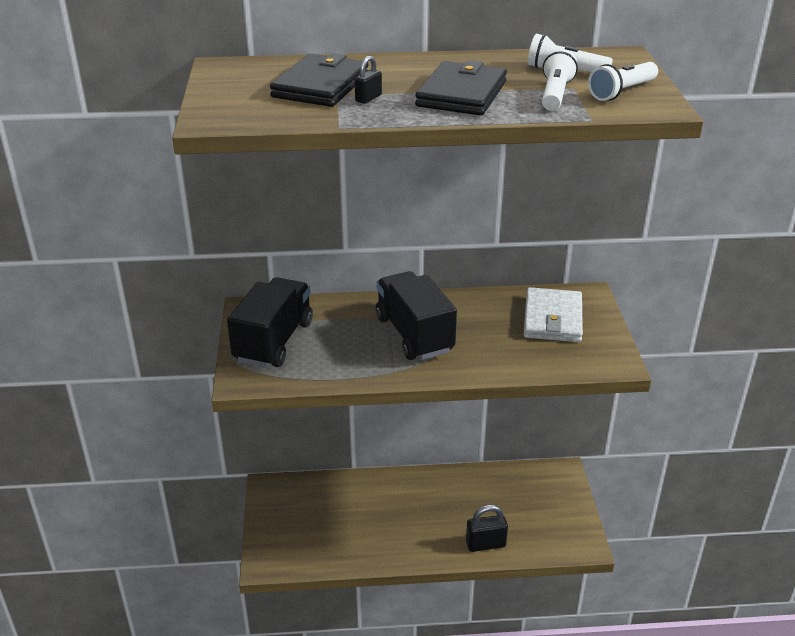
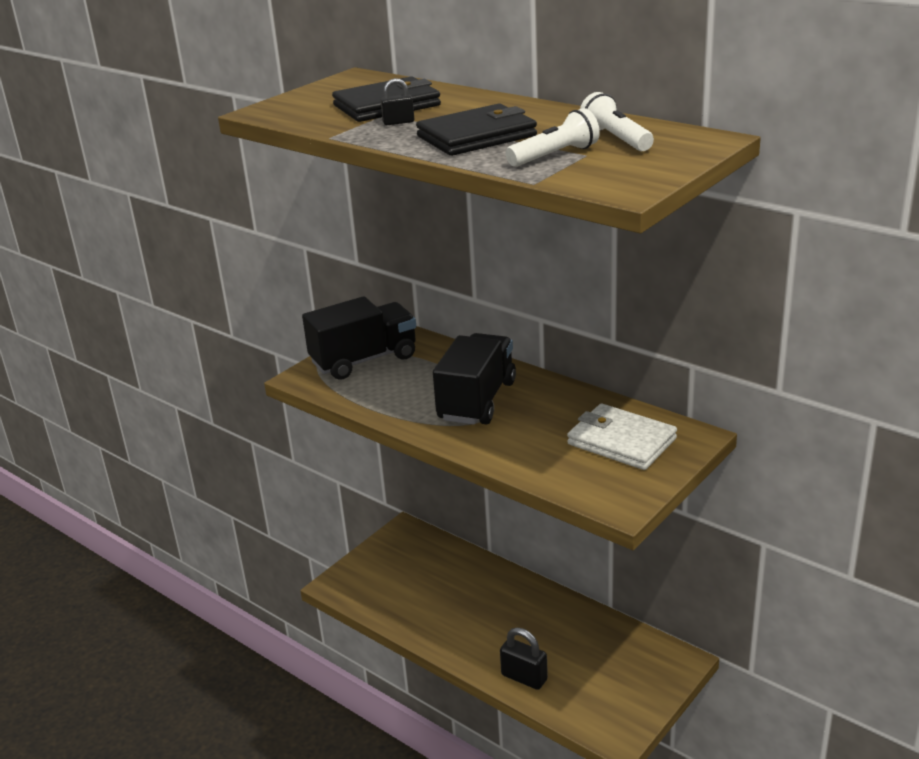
camera: 45 degrees right, 5 degrees down
white wallet [524,287,583,342] -> white wallet turned 75 degrees clockwise [567,404,677,470]
white flashlight [588,62,658,101] -> none

